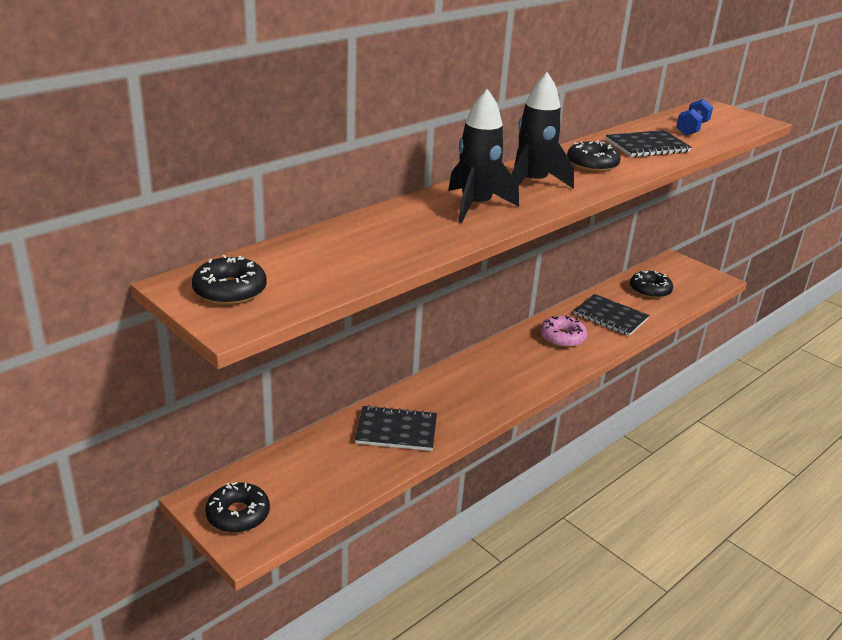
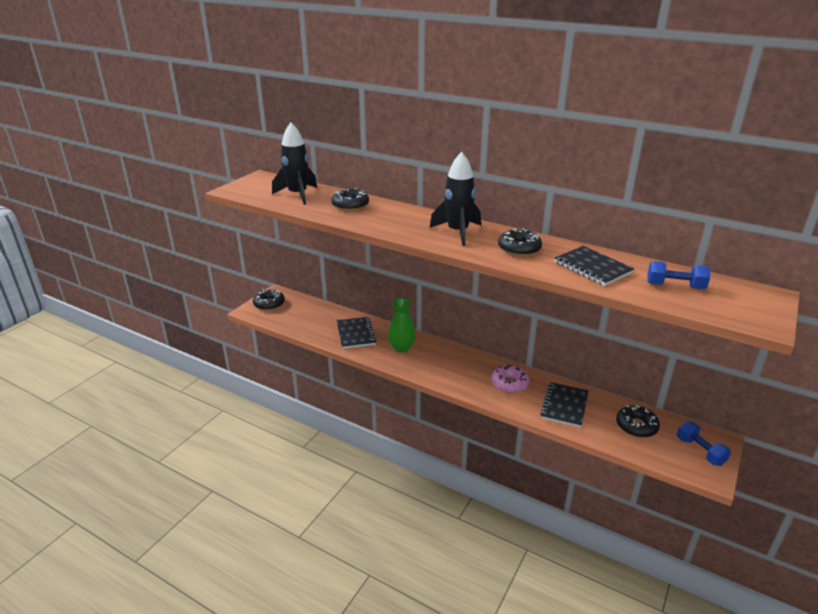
camera: 75 degrees right, 0 degrees up
black donut [192,255,267,305] -> black donut moved to [331,188,369,211]
black rocket [448,89,519,223] -> black rocket moved to [272,122,317,205]
none -> green vase [388,298,416,352]
none -> blue dumbbell [677,421,731,466]

